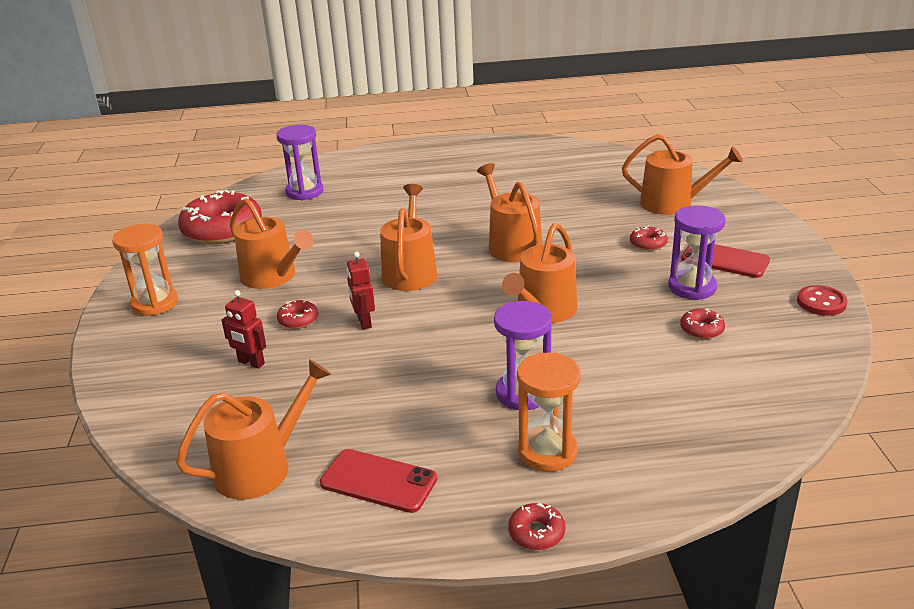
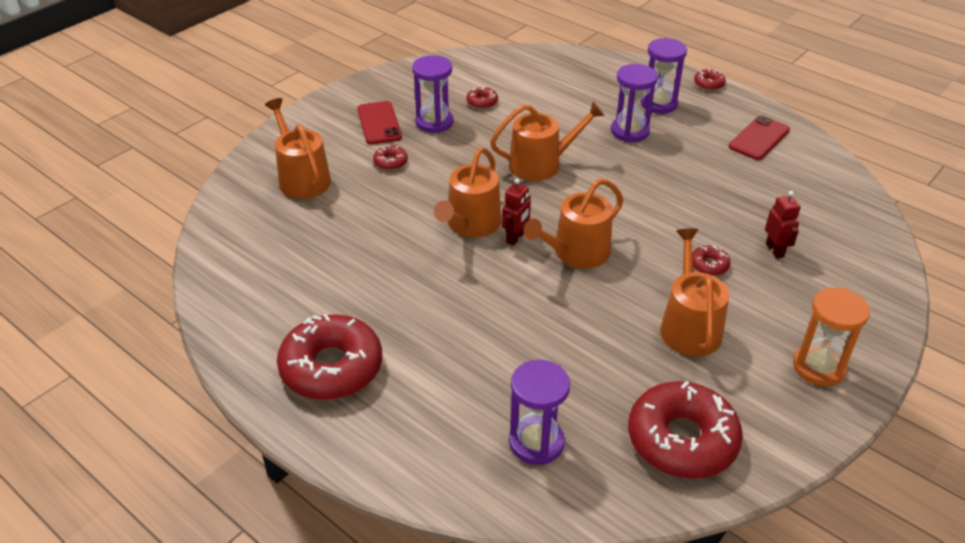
camera: 135 degrees left, 10 degrees up
orange watering can [176,359,331,500] -> none
red phone [320,449,437,513] -> red phone turned 60 degrees clockwise [729,116,790,160]
red robot [347,252,375,329] -> red robot moved to [502,178,531,246]
orange hourglass [517,352,581,472] -> purple hourglass [641,38,687,114]
red button [797,285,848,316] -> none
none -> red donut [277,314,382,400]

